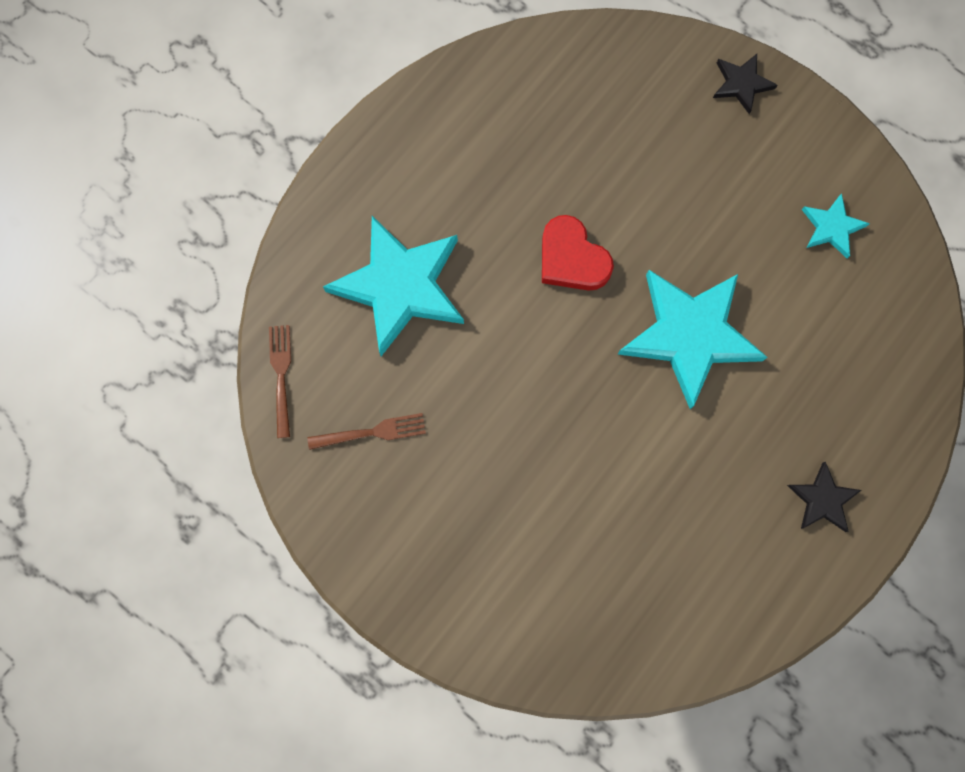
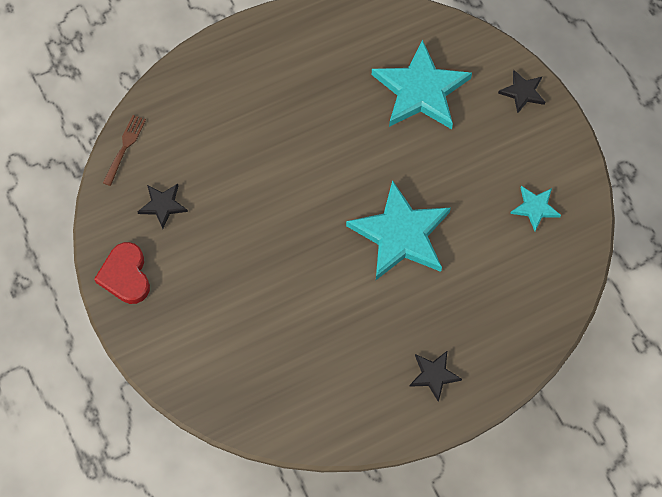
camera: 25 degrees right, 10 degrees down
brown fork [307,413,426,450] -> black star [137,184,188,229]
turquoise star [323,216,464,356] -> turquoise star moved to [372,40,472,129]
red heart [542,215,614,291] -> red heart moved to [94,242,150,304]

